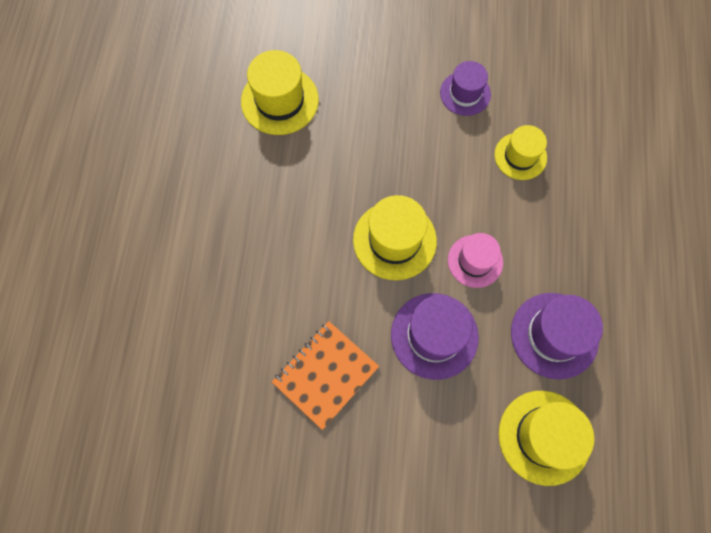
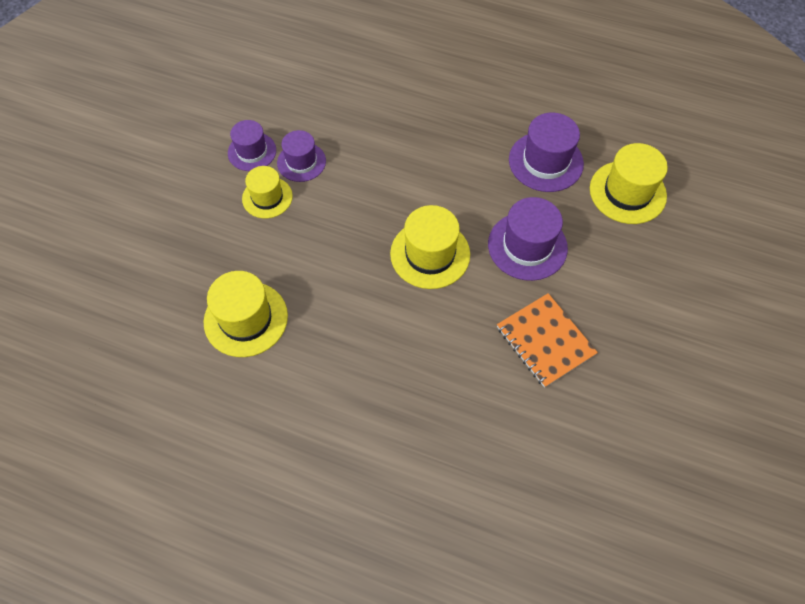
camera: 75 degrees left, 10 degrees down
pink hat [448,233,503,288] -> none
yellow hat [494,125,547,180] -> yellow hat moved to [242,166,293,218]
none -> purple hat [228,120,276,171]

